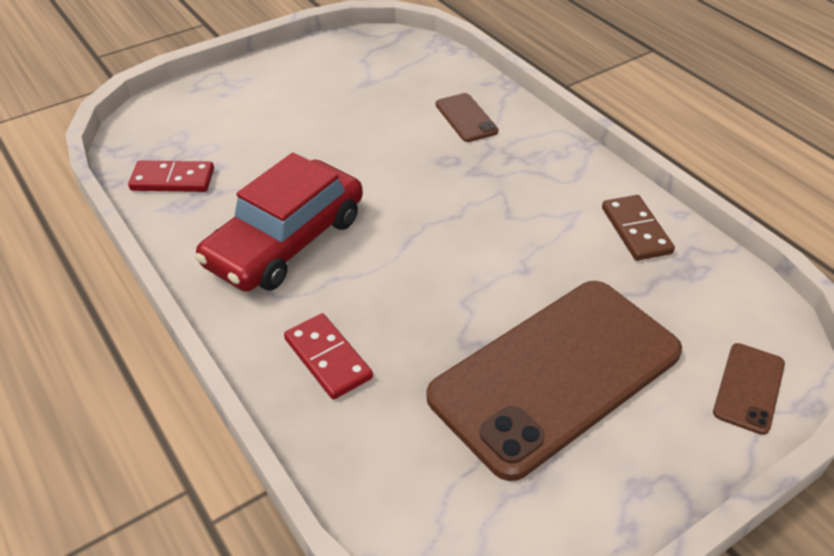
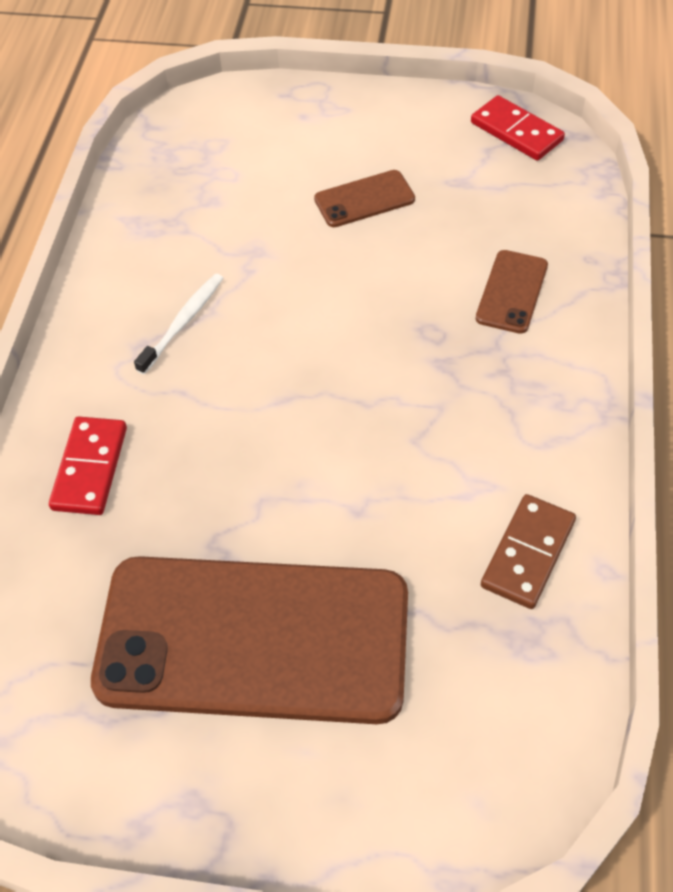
camera: 45 degrees right, 10 degrees up
red domino [128,160,214,192] -> red domino moved to [471,95,565,161]
red car [195,153,363,292] -> white toothbrush [134,274,223,374]
brown phone [713,343,785,435] -> brown phone moved to [314,170,415,227]

